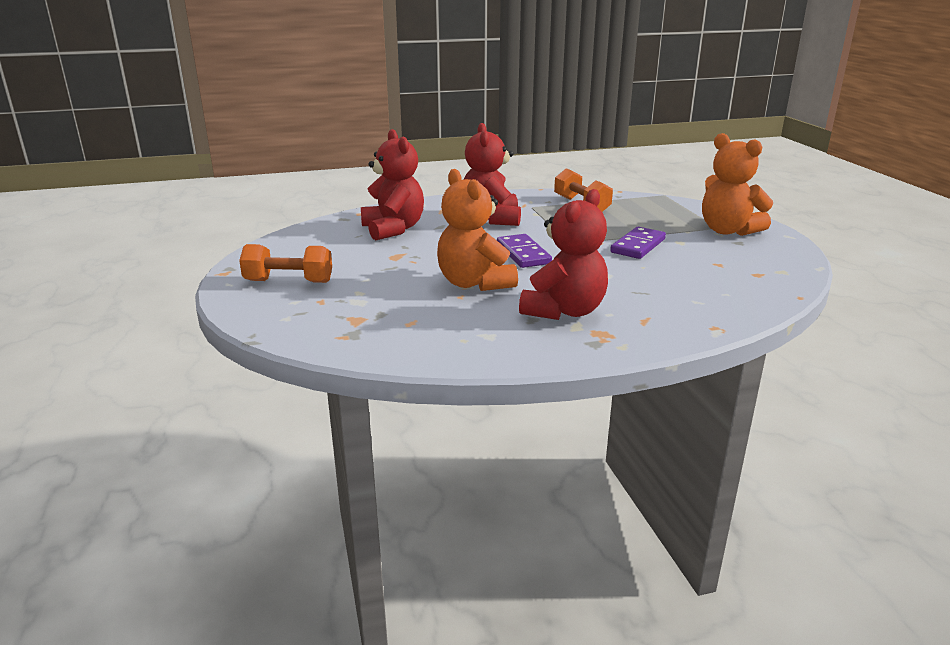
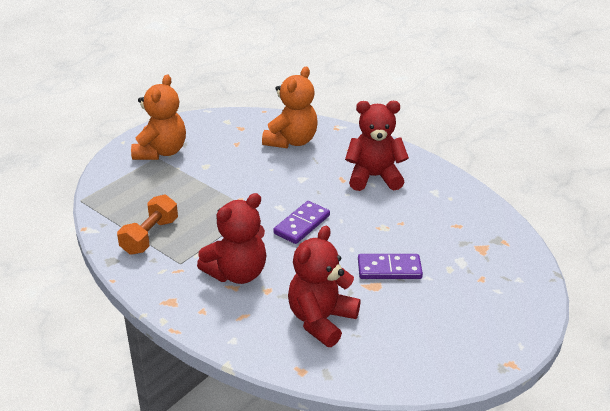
camera: 125 degrees left, 10 degrees up
orange dumbbell [239,244,332,283] -> none
orange teddy bear [437,169,518,291] -> orange teddy bear moved to [262,67,318,149]
purple domino [610,227,666,259] -> purple domino moved to [358,254,423,279]

